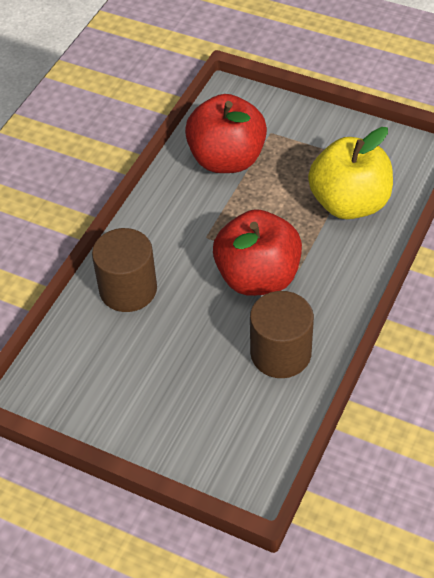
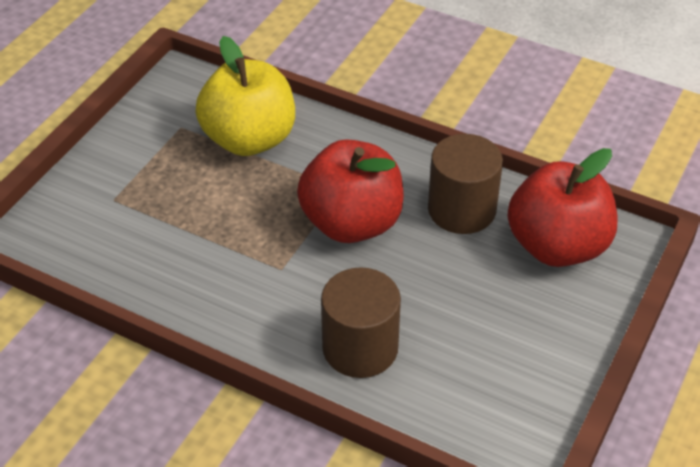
camera: 90 degrees left, 5 degrees down
red apple [185,94,267,173] -> red apple moved to [507,148,618,267]

